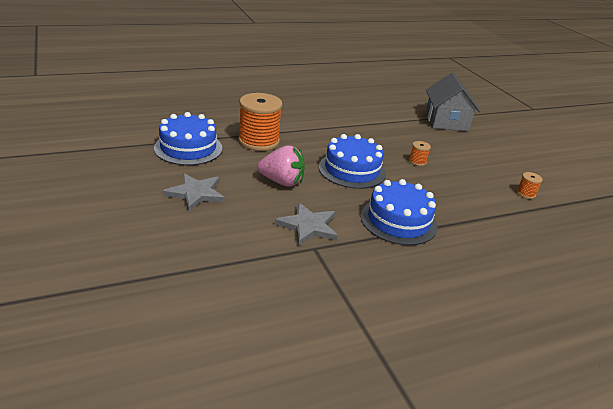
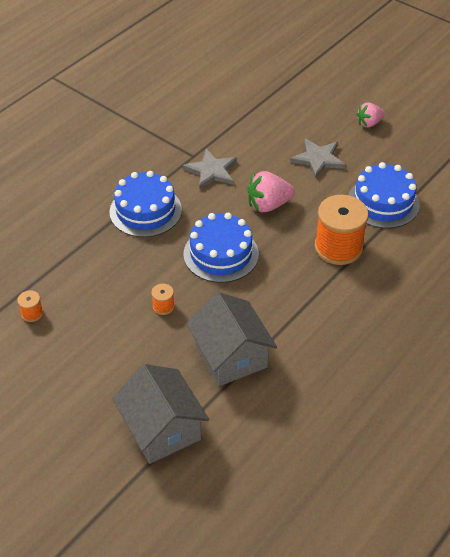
camera: 155 degrees right, 15 degrees up
none -> grey house [187,292,277,386]
none -> pink strawberry [356,102,385,128]

